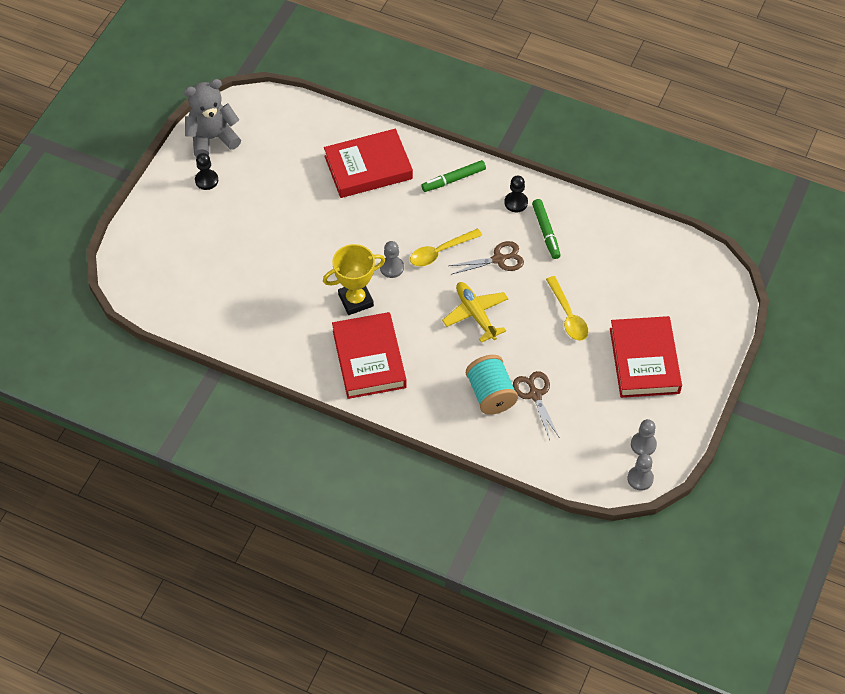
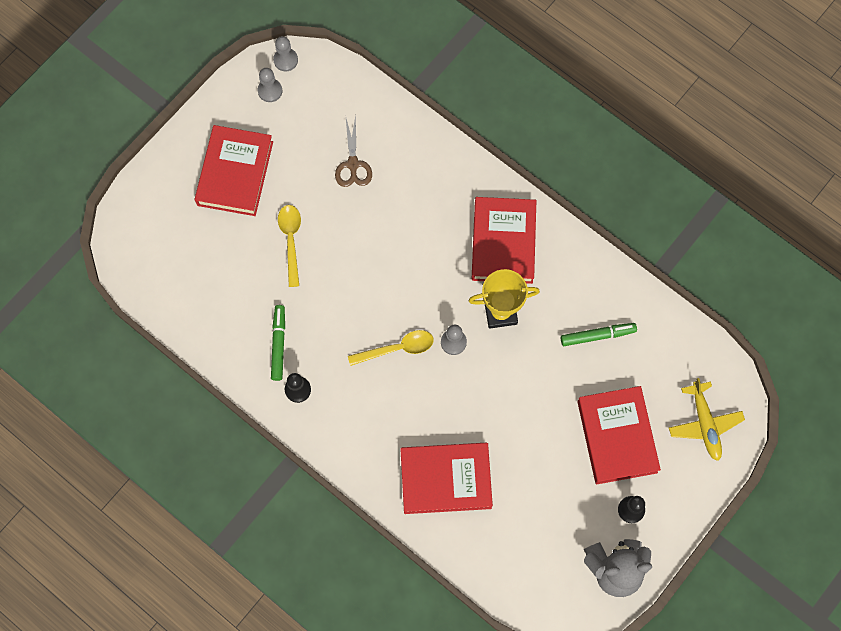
camera: 165 degrees left, 15 degrees up
green marker [421,160,486,192] -> green marker moved to [561,323,637,346]
yellow plane [442,282,508,343] -> yellow plane moved to [669,378,745,461]
brown scissors [449,241,524,274] -> none
turquoise spool [466,355,518,415] -> none
none -> red book [577,386,661,485]

